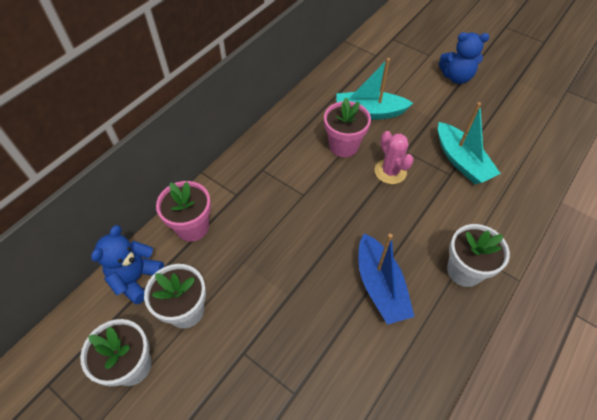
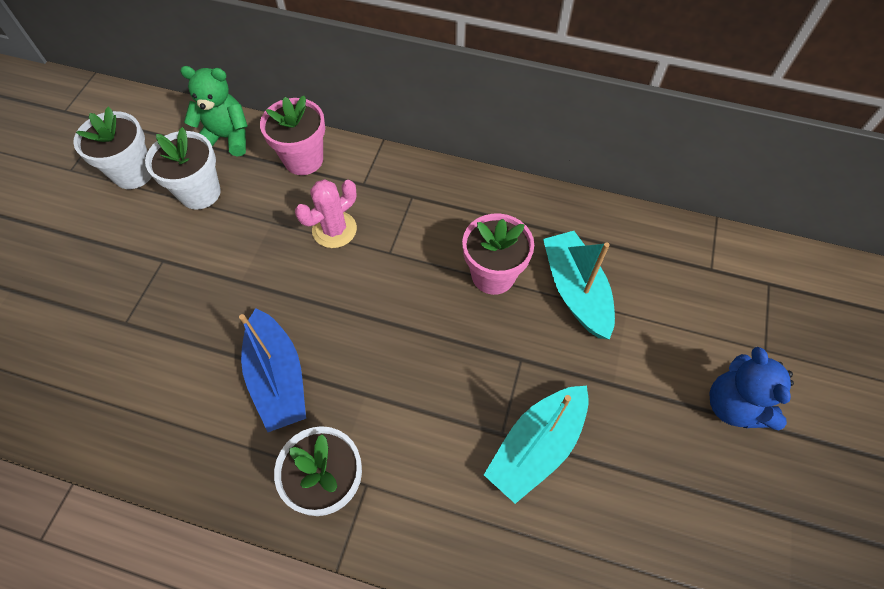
camera: 70 degrees right, 5 degrees up
blue teddy bear [91,225,164,304] -> green teddy bear [180,66,248,156]
blue boat [359,233,415,325] -> blue boat turned 75 degrees counterclockwise [239,308,306,432]
pink cactus [375,131,414,184] -> pink cactus moved to [295,179,357,248]

